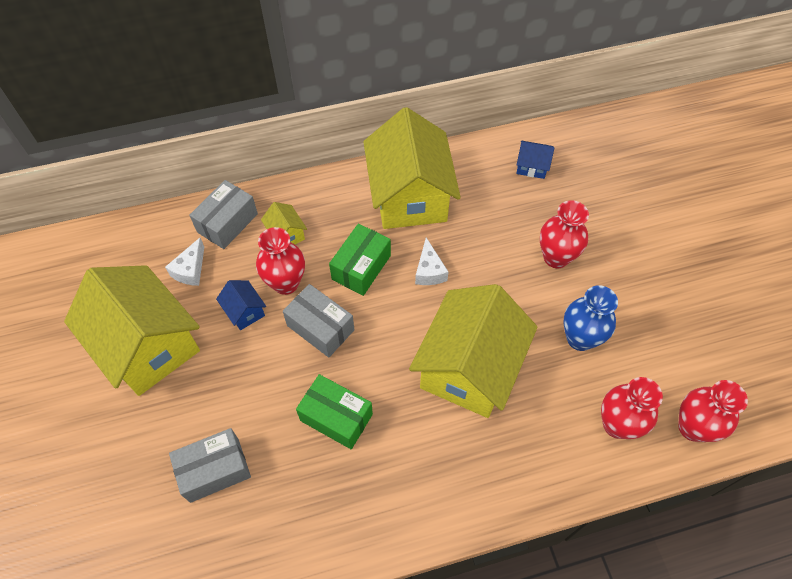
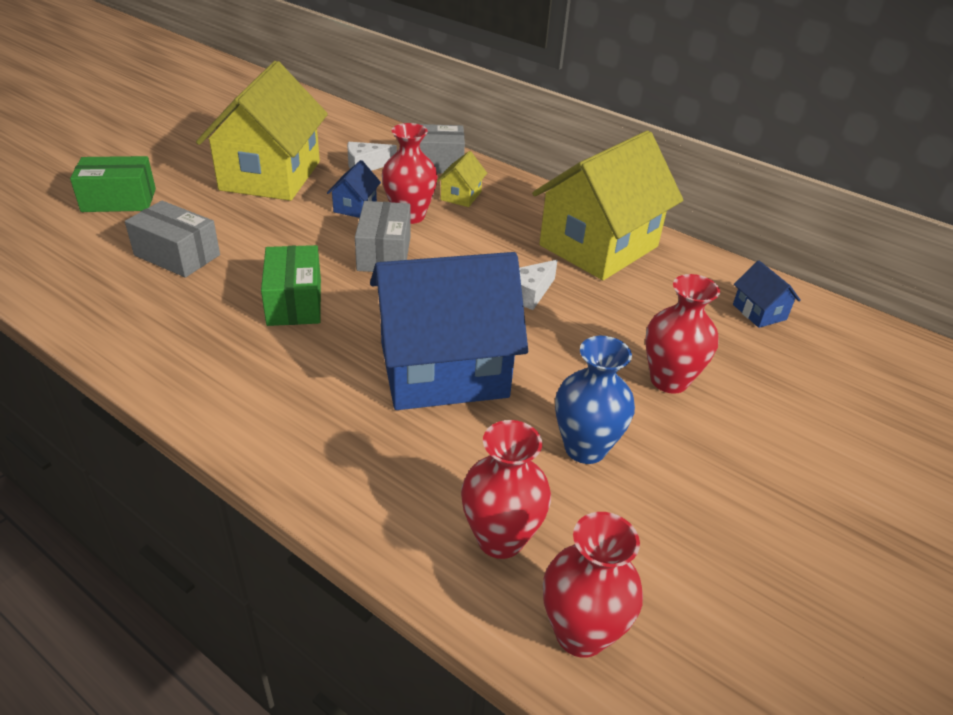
camera: 50 degrees right, 20 degrees down
green box [329,224,391,296] -> green box moved to [70,156,156,212]
yellow house [409,284,538,418] -> blue house [370,252,528,410]

